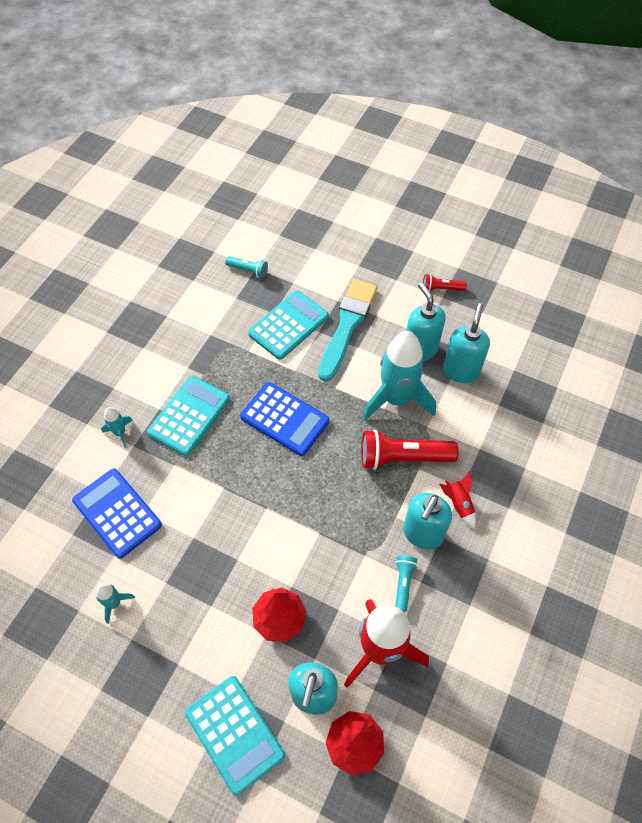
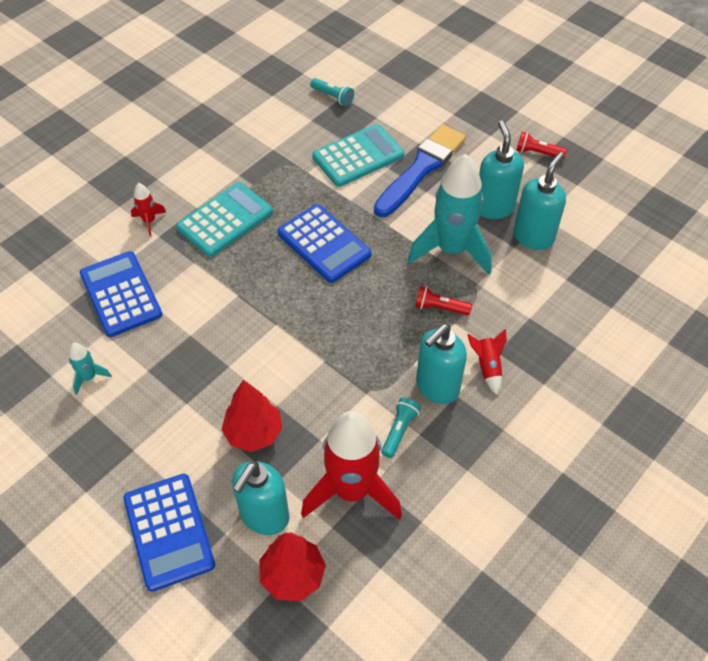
camera: 15 degrees right, 5 degrees down
turquoise rocket [101,407,133,448] -> red rocket [131,183,166,236]
turquoise calculator [185,676,285,796] -> blue calculator [123,474,215,592]
turquoise brush [318,279,377,382] -> blue brush [374,124,466,217]
red flashlight [361,430,459,470] -> red flashlight [415,286,472,315], size x0.52

